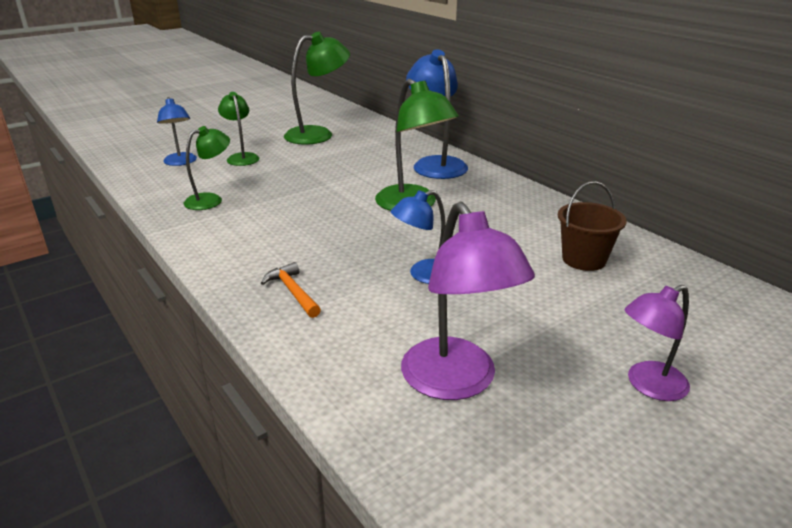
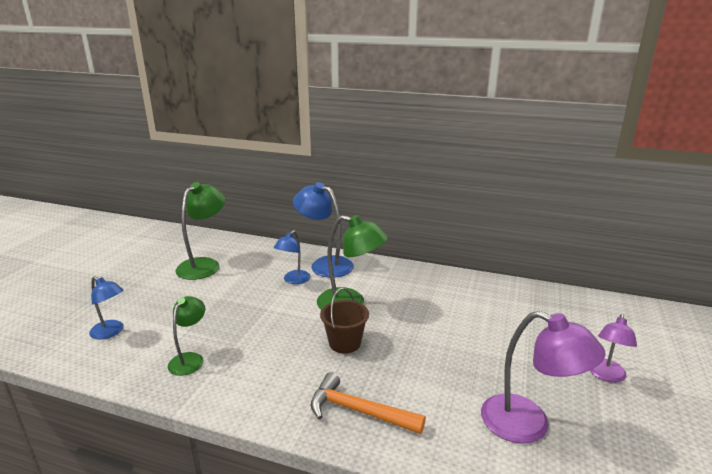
camera: 35 degrees left, 5 degrees down
green lamp [218,92,259,166] -> none
orange hammer [261,262,321,318] -> orange hammer [311,372,426,434], size x1.60
blue lamp [391,190,446,284] -> blue lamp moved to [274,230,311,284]
brown bucket [558,181,627,271] -> brown bucket moved to [320,288,369,354]

